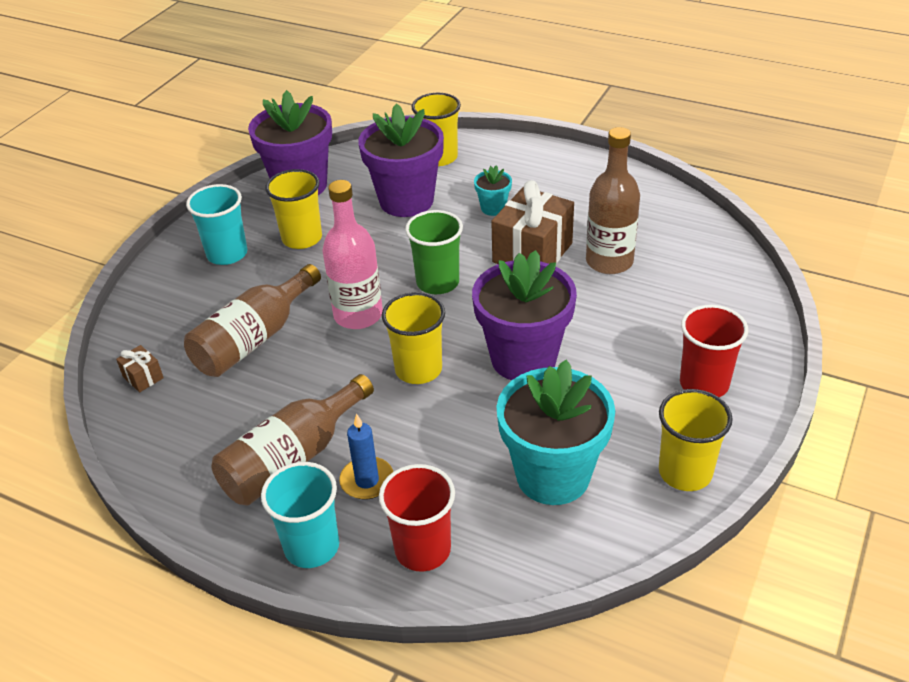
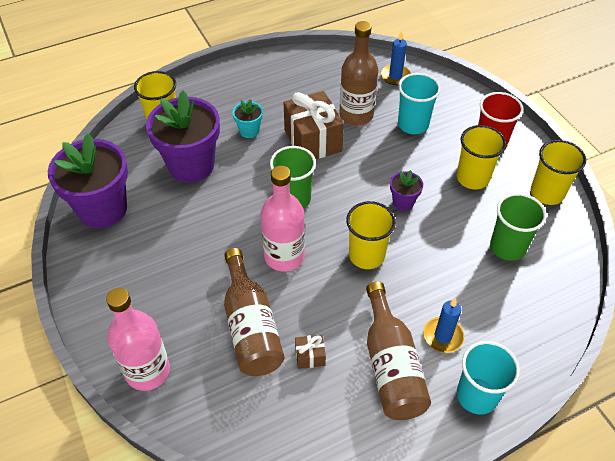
camera: 55 degrees left, 10 degrees up
brown gift [116,345,164,392] -> brown gift moved to [295,335,326,369]
turquoise cup [186,184,248,265] -> turquoise cup moved to [398,73,441,134]
yellow cup [265,169,322,249] -> yellow cup moved to [456,125,506,189]
red cup [379,464,455,572] -> none
purple flower pot [472,250,577,380] -> purple flower pot [390,170,423,211], size x0.45
turquoise flower pot [497,360,615,505] -> green cup [490,193,547,261]
none -> pink bottle [106,288,170,391]
none -> blue candle [381,31,411,85]

